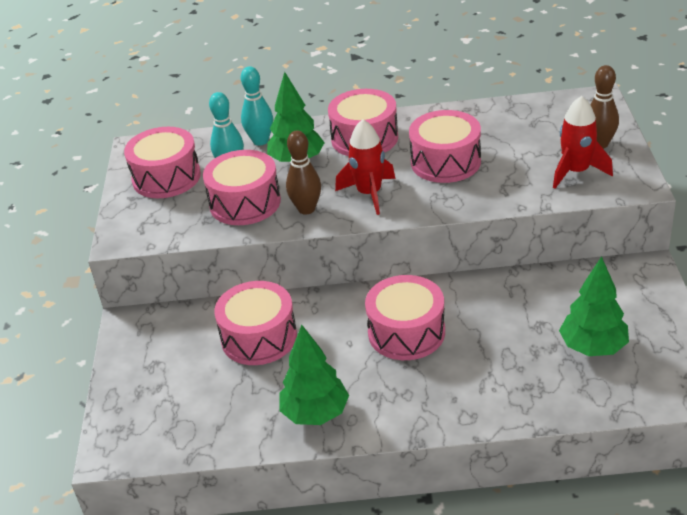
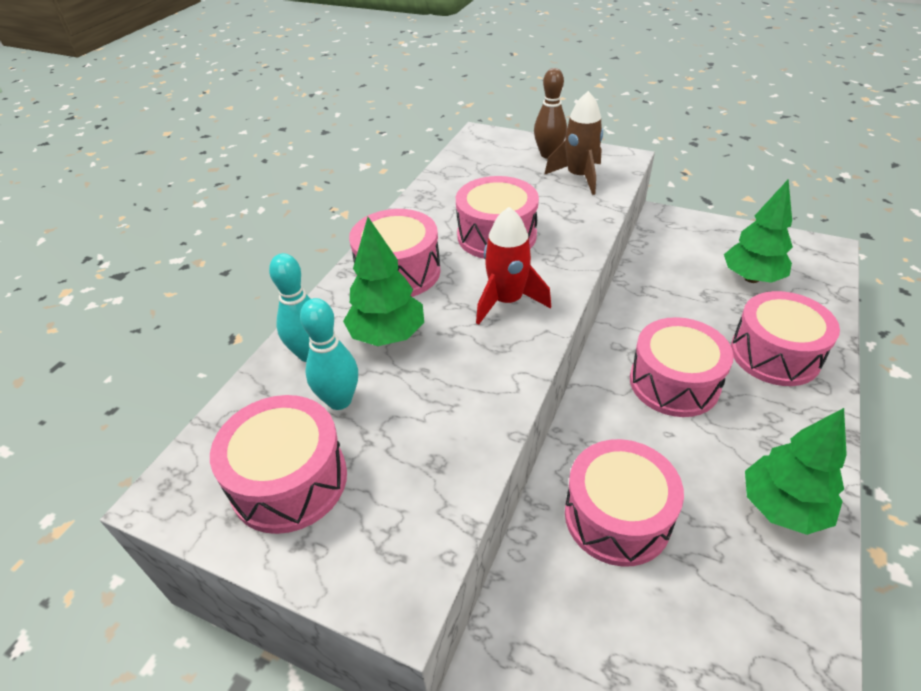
camera: 65 degrees left, 5 degrees up
pink drum [203,150,281,225] -> pink drum moved to [731,291,840,386]
brown bowling pin [286,130,321,215] -> none
red rocket [553,96,613,189] -> brown rocket [544,91,603,195]

